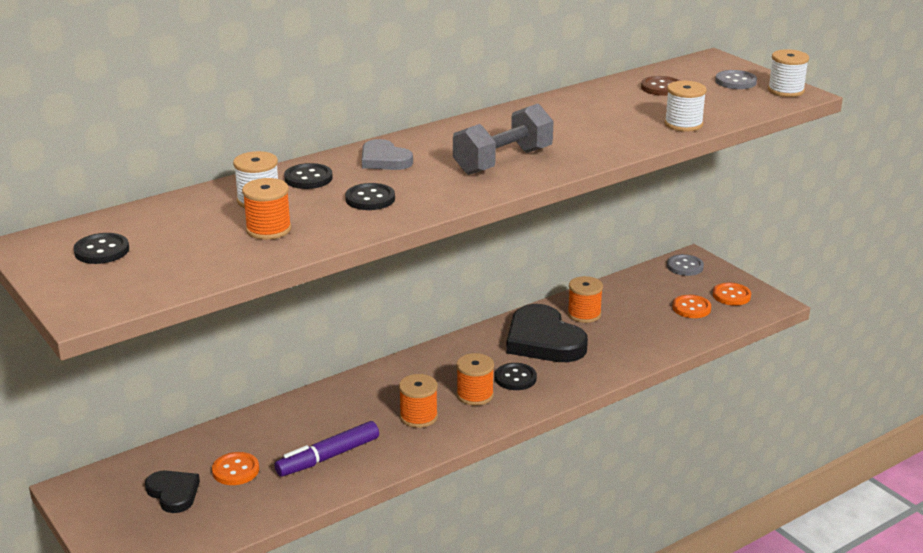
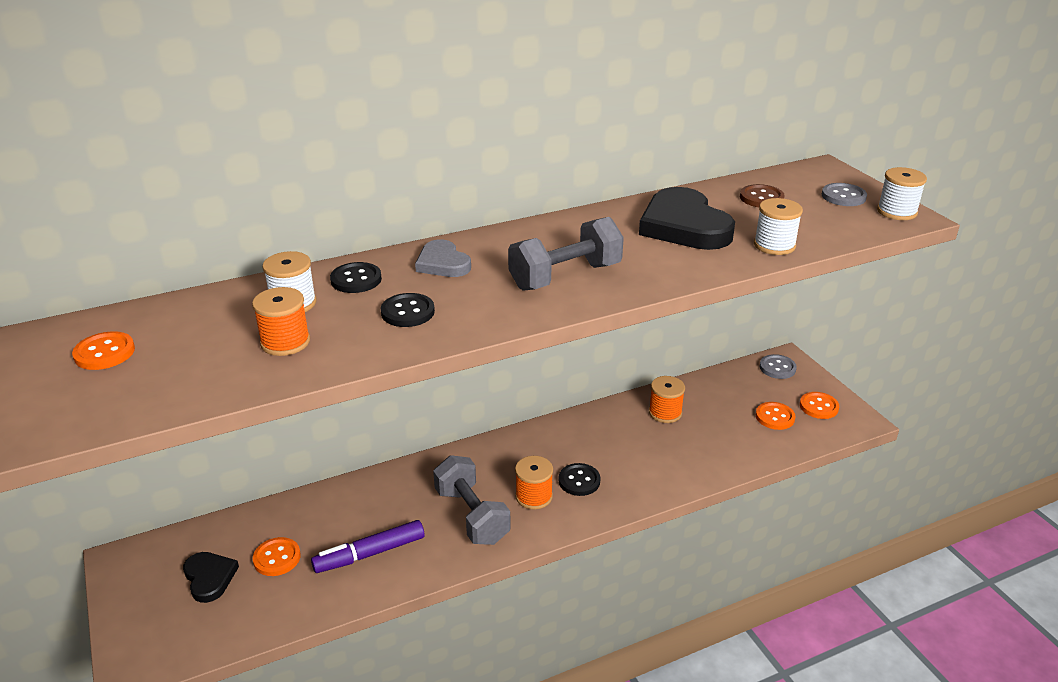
camera: 10 degrees right, 5 degrees up
black button [73,233,129,264] -> orange button [72,331,135,370]
orange spool [399,374,438,428] -> grey dumbbell [433,455,511,545]
black heart [506,304,588,362] -> black heart moved to [639,187,735,250]

